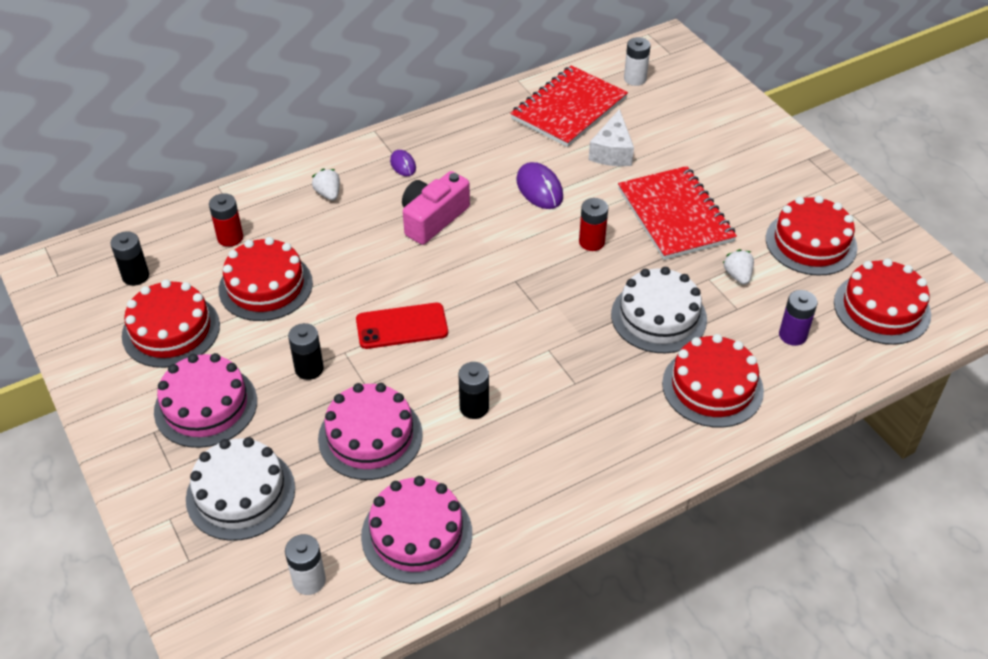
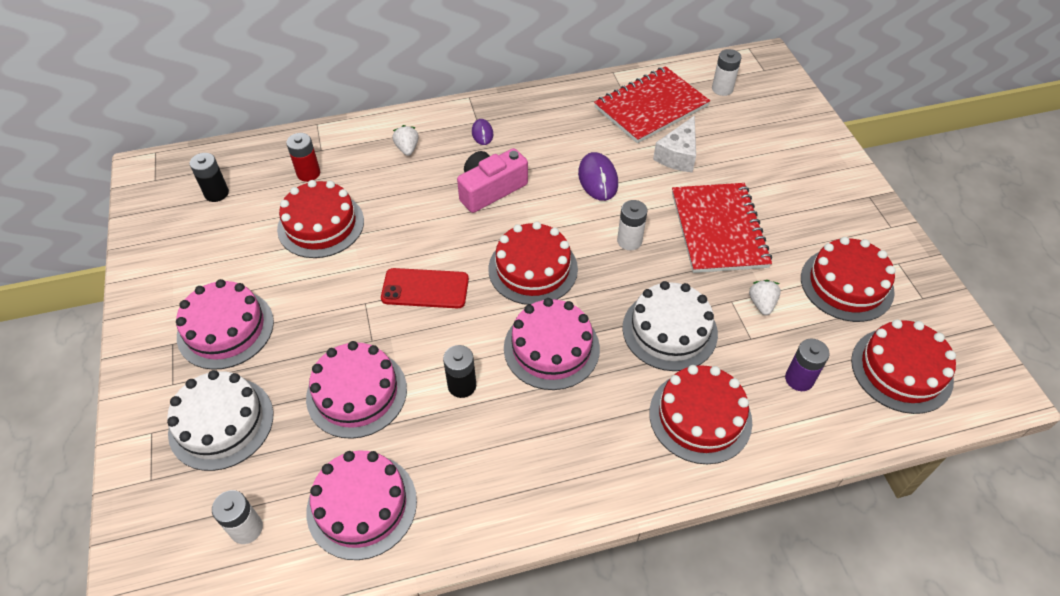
camera: 15 degrees right, 5 degrees up
red cake [122,280,220,368] -> red cake moved to [488,222,578,305]
black battery [288,323,324,380] -> none
red battery [579,198,608,251] -> white battery [617,200,648,250]
none -> pink cake [504,298,600,390]

